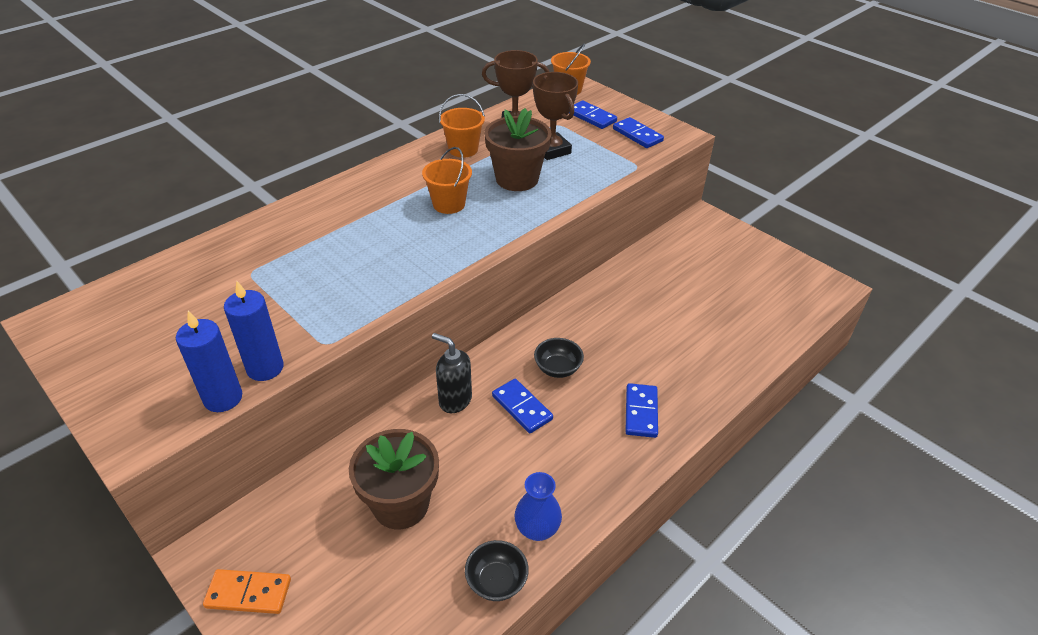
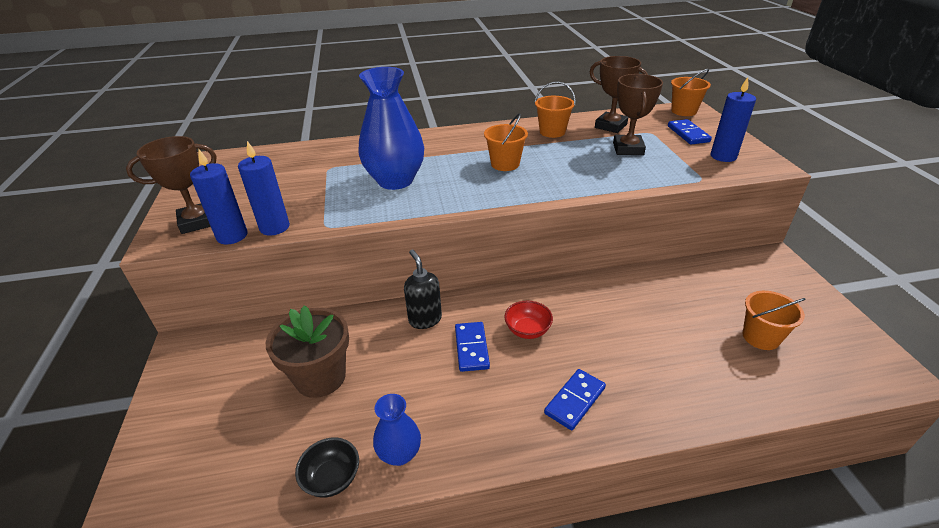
camera: 35 degrees right, 5 degrees down
orange domino [203,569,291,614] -> none
brown flower pot [484,108,552,191] -> none
black bowl [534,338,584,378] -> red bowl [504,301,553,339]
blue domino [613,117,664,148] -> blue candle [710,77,756,162]
none -> brown trophy [126,136,217,234]
none -> blue vase [359,67,424,190]
none -> orange bucket [743,291,805,350]

